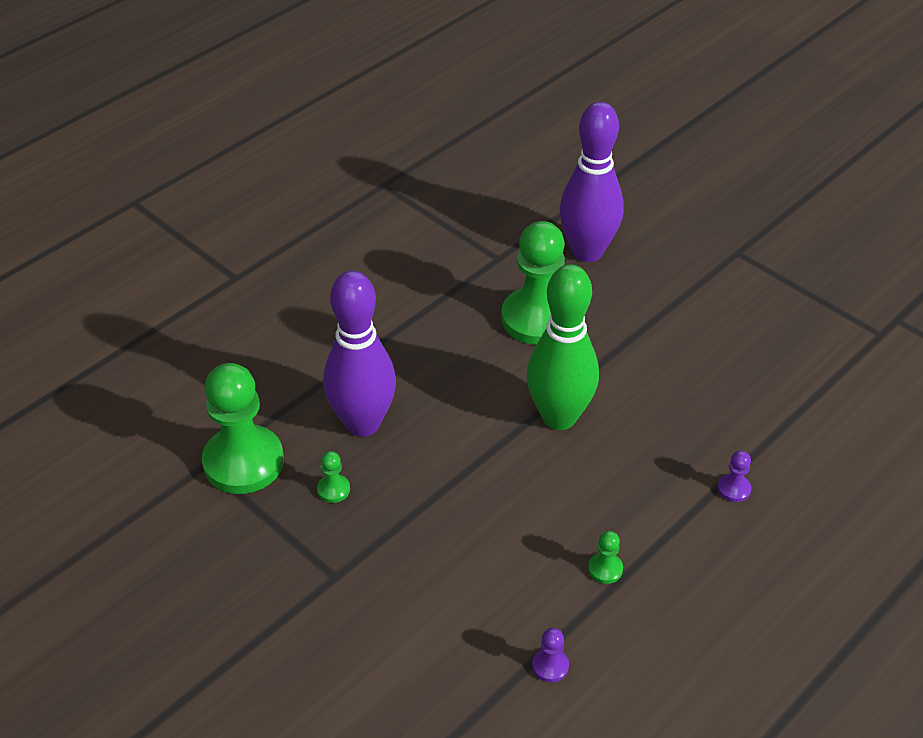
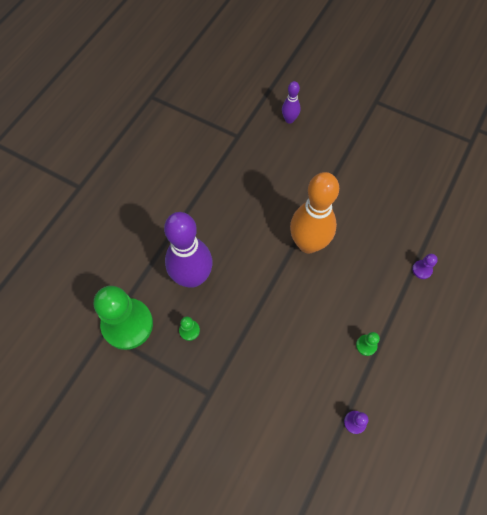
camera: 15 degrees left, 20 degrees up
green pawn [501,221,565,345] -> none
green bowling pin [527,264,599,430] -> orange bowling pin [290,172,339,253]
purple bowling pin [559,102,624,262] -> purple bowling pin [282,81,301,124], size x0.48

